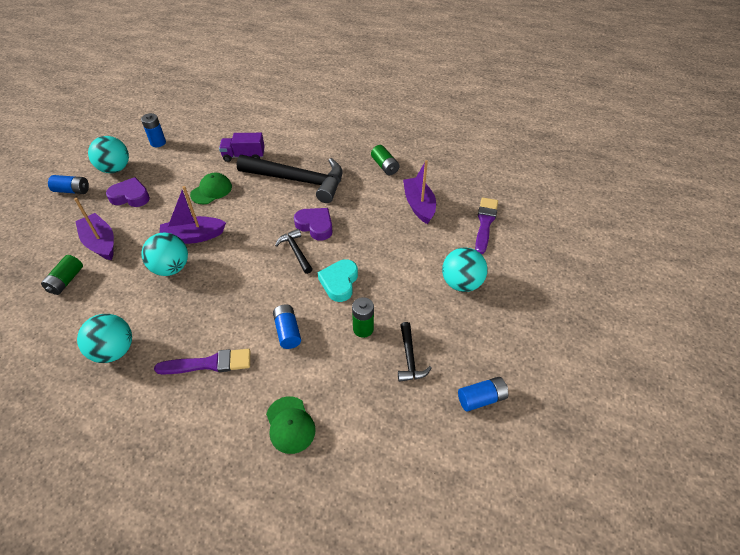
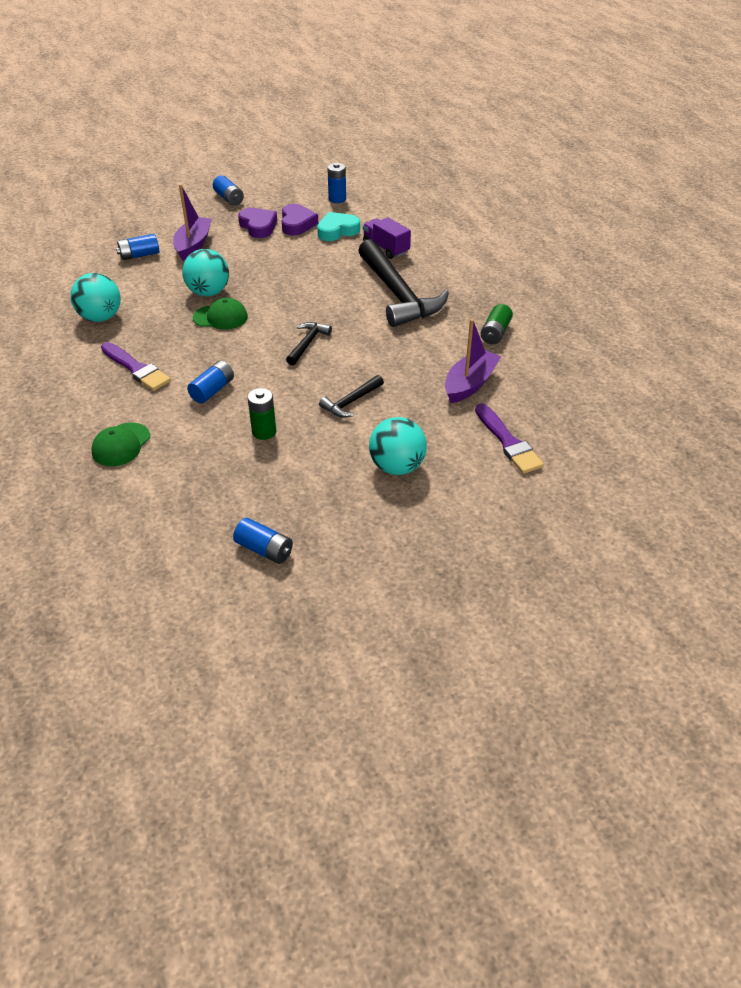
camera: 50 degrees right, 5 degrees down
green battery [41,255,83,295] -> blue battery [116,234,159,260]
turquoise ball [88,136,129,173] -> none
purple boat [160,186,226,244] -> none
green cap [190,173,232,204] -> green cap moved to [193,298,248,330]
purple heart [294,208,333,241] -> purple heart moved to [282,204,318,236]
turquoise heart [318,259,358,302] -> turquoise heart moved to [317,212,360,241]
black hammer [398,322,432,382] -> black hammer moved to [319,375,384,417]
purple brush [475,197,498,254] -> purple brush turned 90 degrees clockwise [475,403,544,474]

